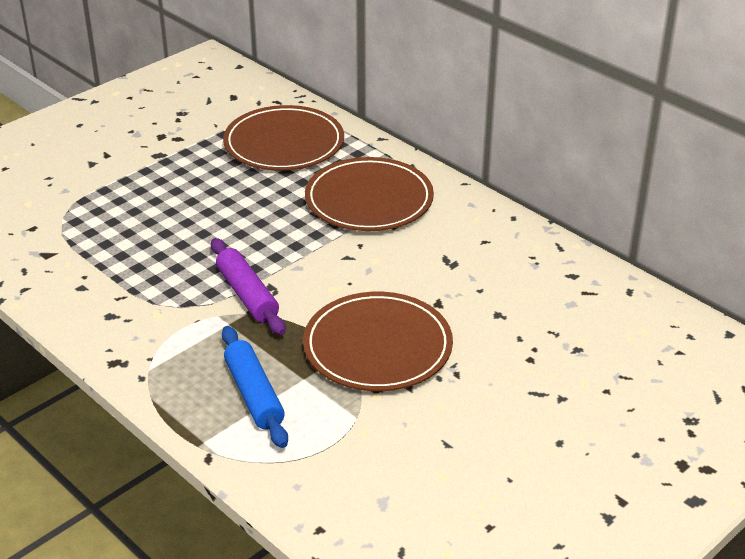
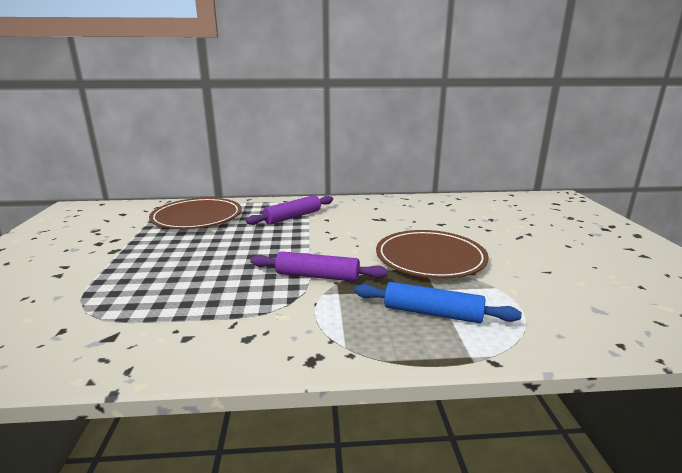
camera: 50 degrees left, 15 degrees down
brown plate [305,157,434,231] -> purple rolling pin [246,195,333,225]

